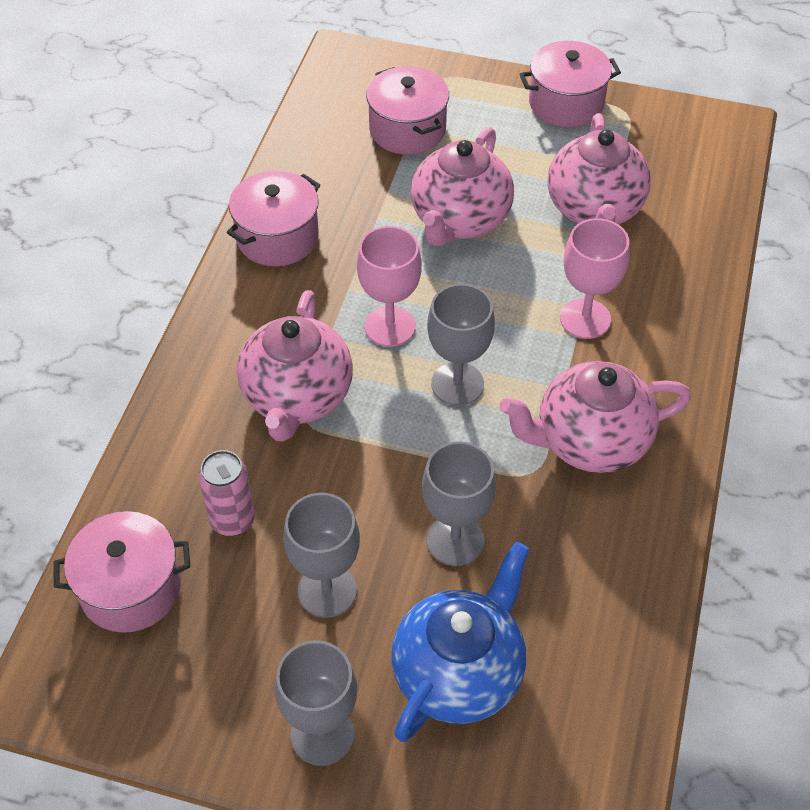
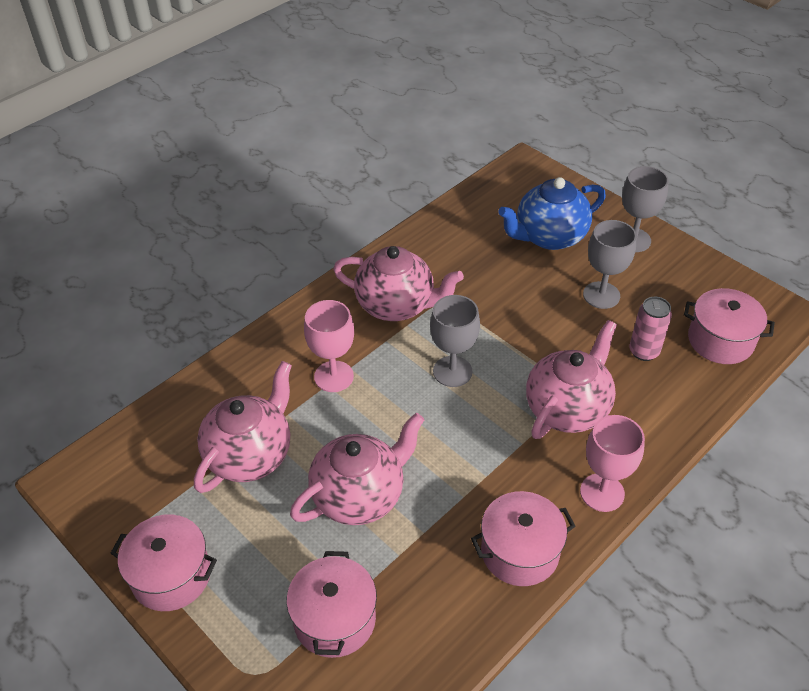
camera: 150 degrees left, 5 degrees down
pink goblet [357,226,422,347] -> pink goblet moved to [580,415,645,512]
grey goblet [422,441,496,566] -> none

